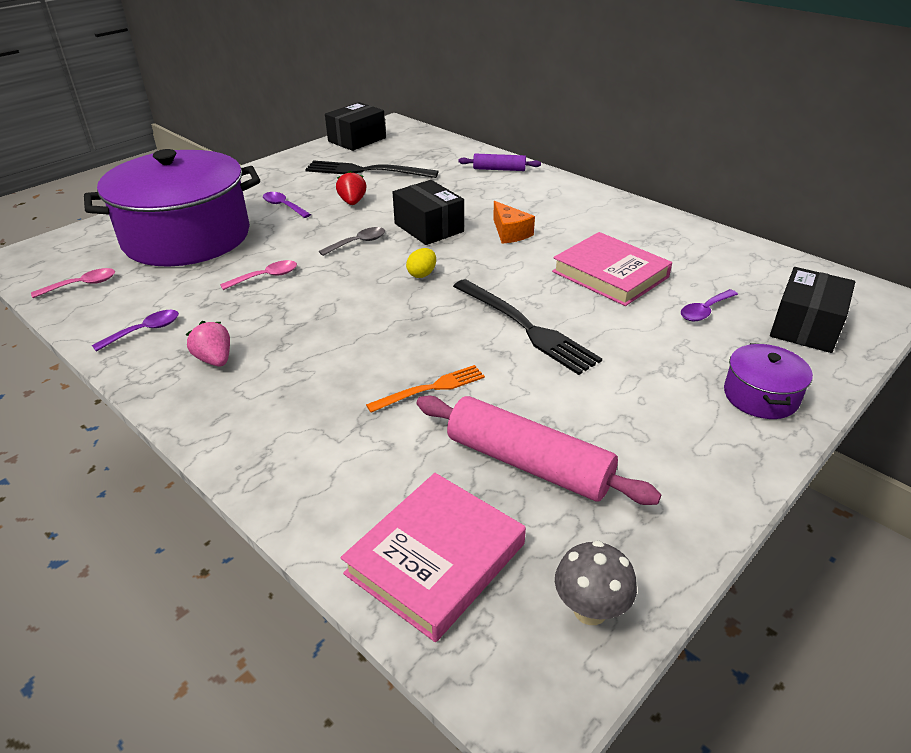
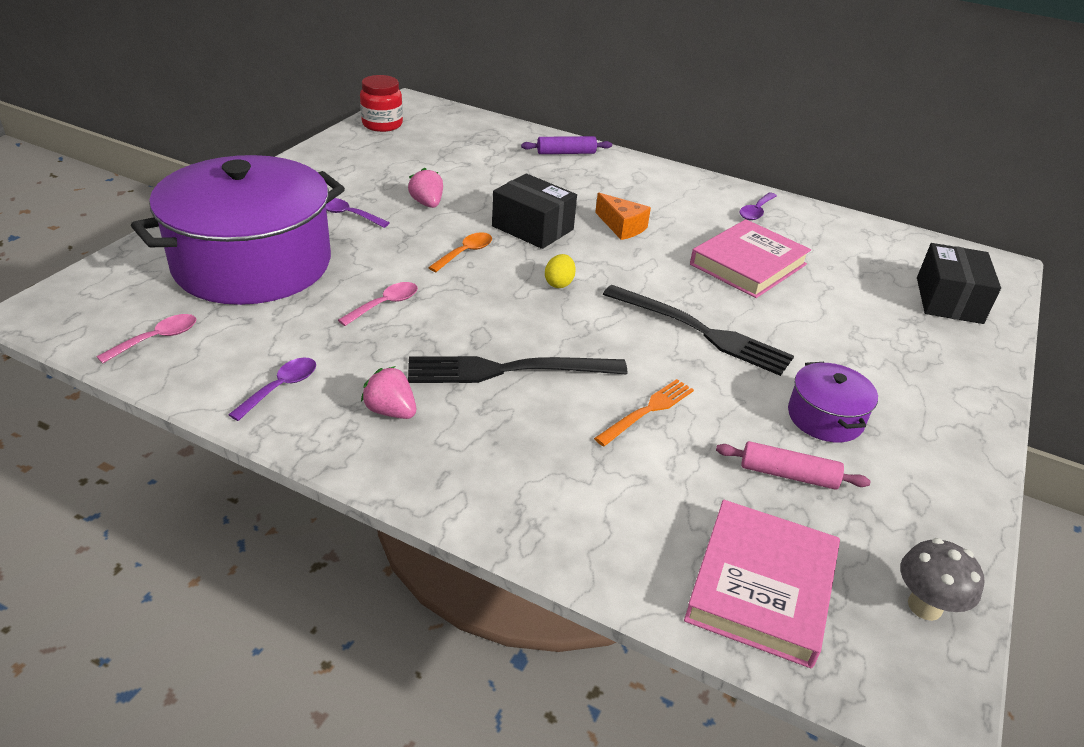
camera: 20 degrees left, 0 degrees up
black fork [305,160,439,178] -> black fork moved to [408,356,627,383]
grey spoon [319,227,385,256] -> orange spoon [428,232,492,272]
black box [325,102,386,151] -> red jar [360,75,403,132]
red strawberry [336,170,367,205] -> pink strawberry [408,167,443,208]
pink rolling pin [417,396,661,505] -> pink rolling pin [716,441,870,490], size x0.56
pink book [552,232,672,306] -> pink book turned 75 degrees counterclockwise [690,219,811,298]
purple spoon [681,289,738,321] -> purple spoon moved to [739,192,777,220]
purple pot [724,343,813,419] -> purple pot moved to [788,362,878,442]

